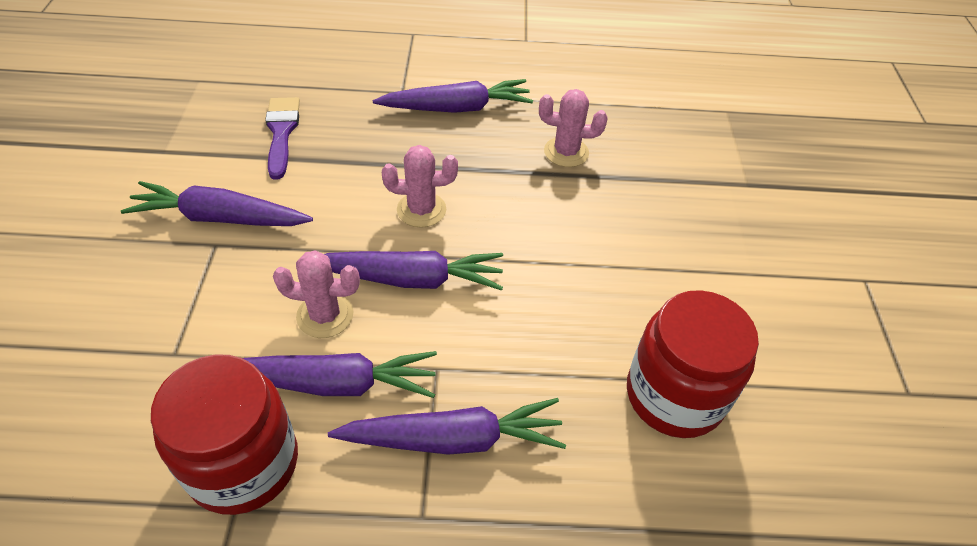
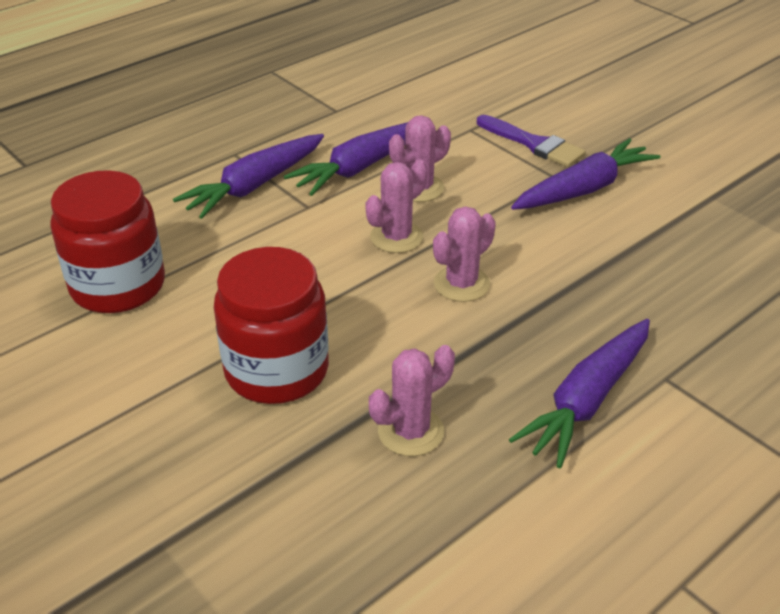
camera: 140 degrees right, 10 degrees down
red jar [151,354,298,515] -> red jar moved to [214,247,329,404]
purple brush [265,97,300,180] -> purple brush moved to [477,115,586,167]
purple carrot [324,251,503,291] -> pink cactus [365,159,428,253]

